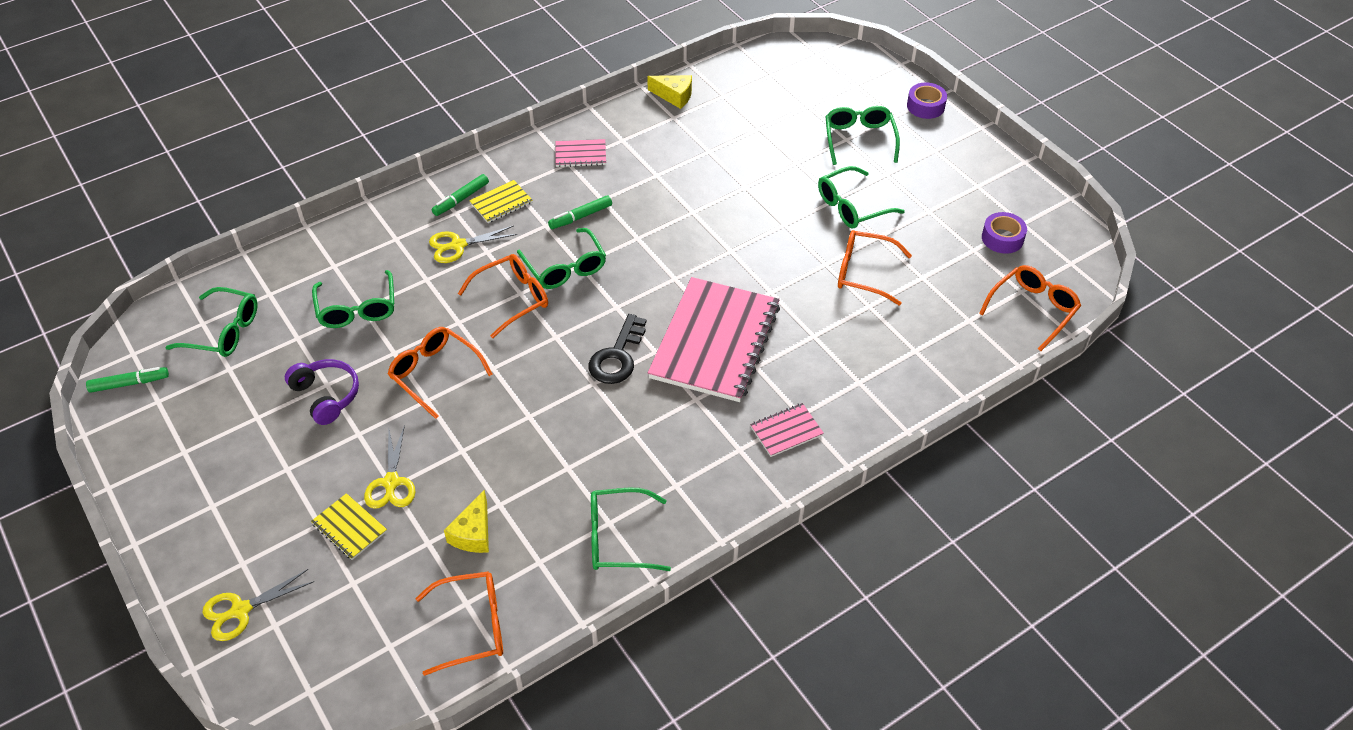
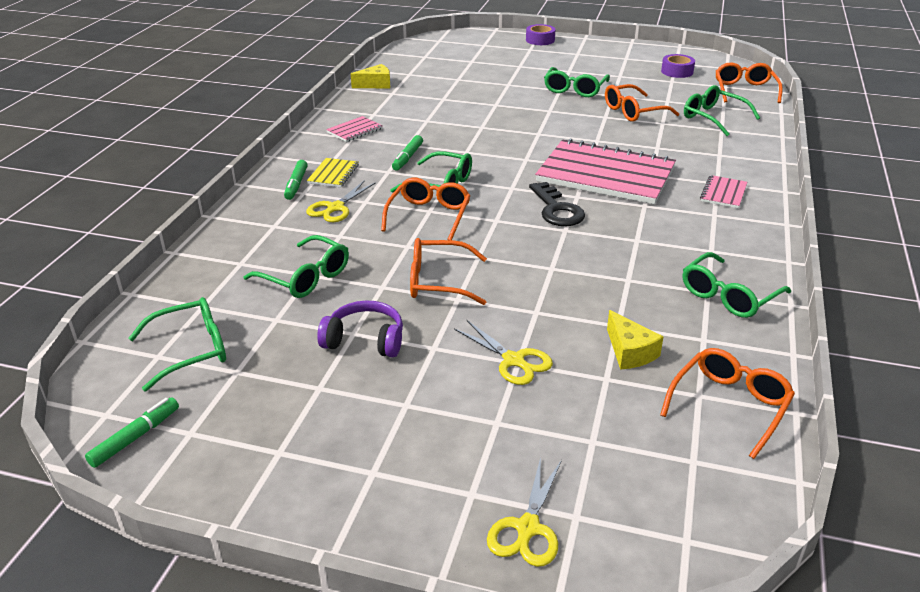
camera: 40 degrees left, 15 degrees down
yellow notebook [311,493,387,560] -> none
pink notebook [648,277,780,402] -> pink notebook turned 45 degrees counterclockwise [535,138,676,204]
green glasses [825,106,900,165] -> green glasses moved to [684,85,760,136]

